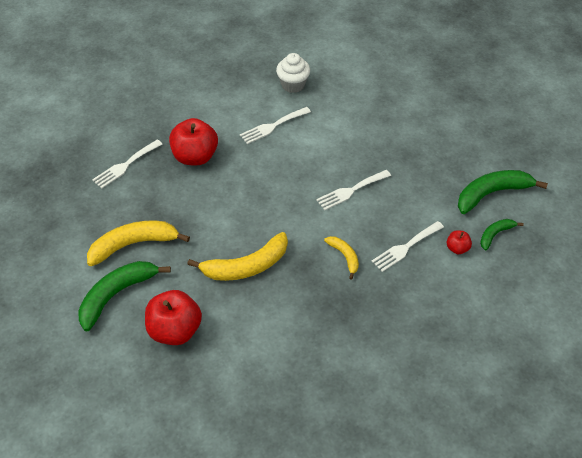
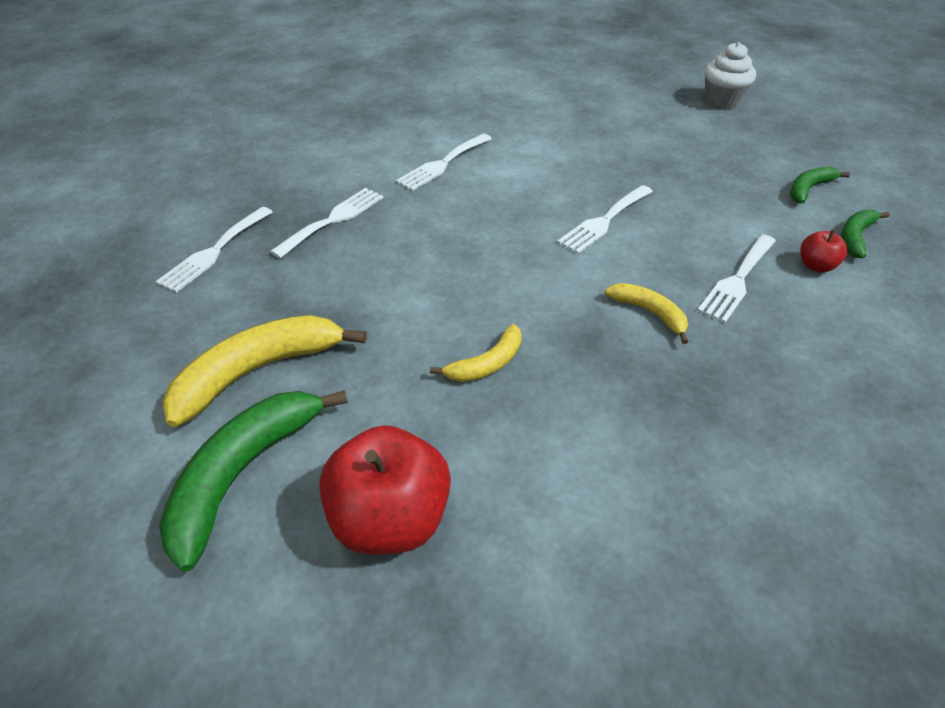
camera: 15 degrees left, 5 degrees down
red apple [169,118,218,165] -> white fork [270,188,383,259]
yellow banana [187,232,288,281] -> yellow banana [430,324,522,382], size x0.54
white cupcake [276,53,310,93] -> white cupcake moved to [704,42,756,109]
green banana [458,170,548,214] -> green banana [790,166,850,203], size x0.54

